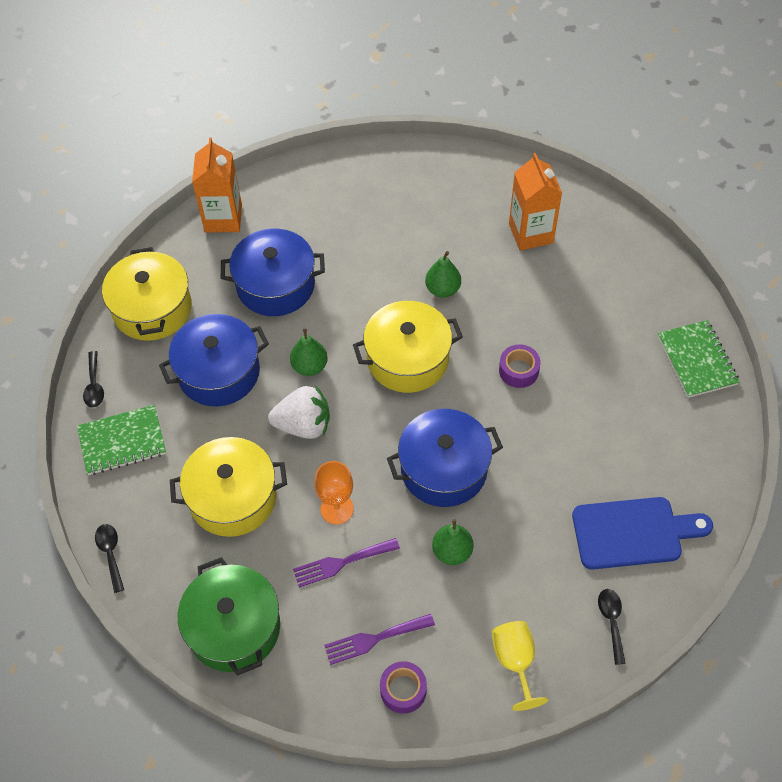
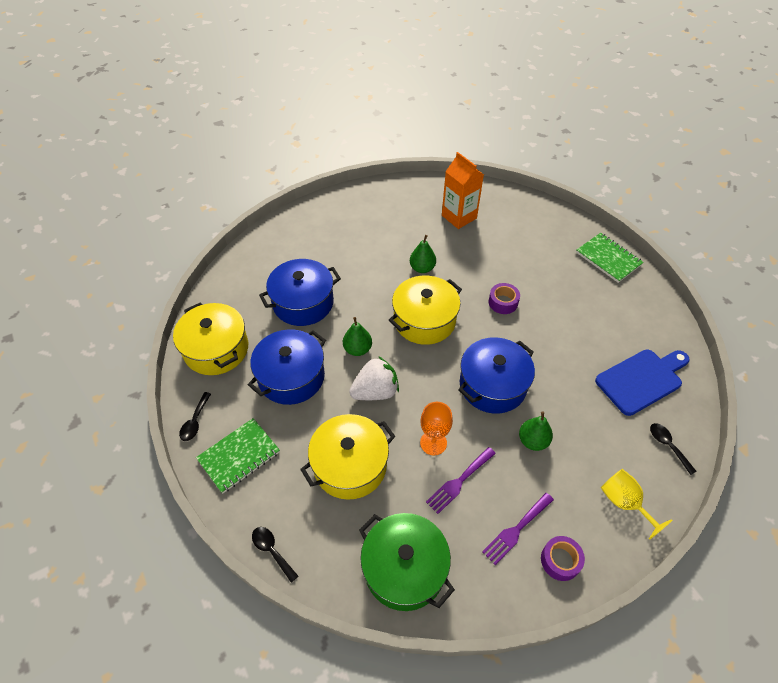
camera: 25 degrees left, 5 degrees down
black spoon [83,351,104,408] -> black spoon turned 45 degrees clockwise [179,392,211,441]
orange carton [192,137,242,232] -> none

